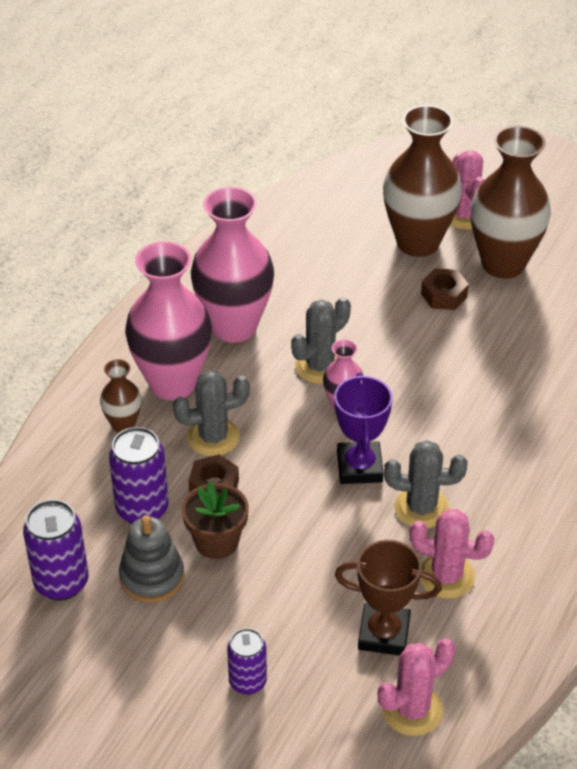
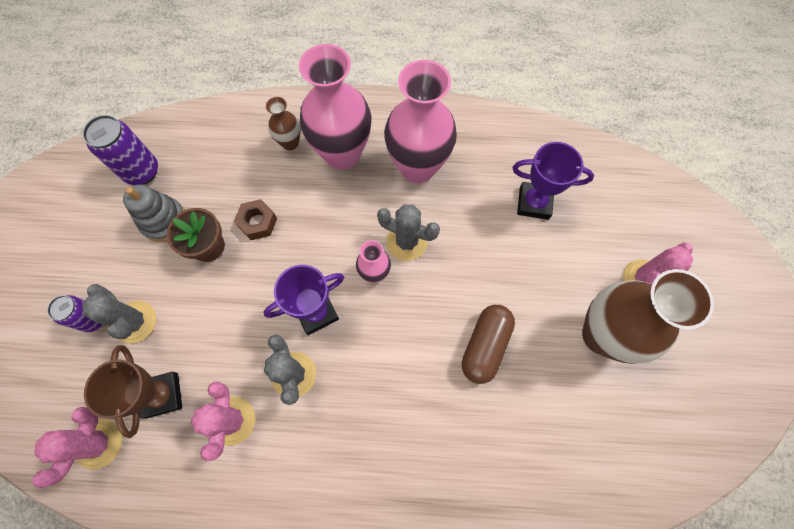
camera: 65 degrees right, 25 degrees up
purple can [109,427,169,524] -> none
grey cactus [173,370,250,456] -> grey cactus moved to [82,284,157,344]
pink cactus [378,638,455,736] -> pink cactus turned 75 degrees clockwise [32,407,122,488]
brown vase [383,105,462,257] -> none
brown nut [421,268,469,310] -> none
none -> brown capsule [462,305,515,384]
none -> purple trophy [513,142,594,220]

